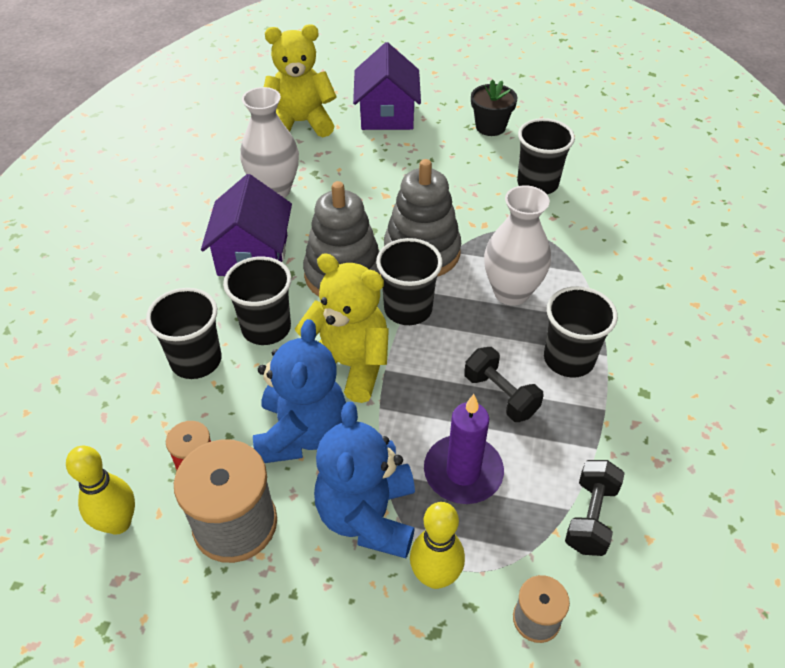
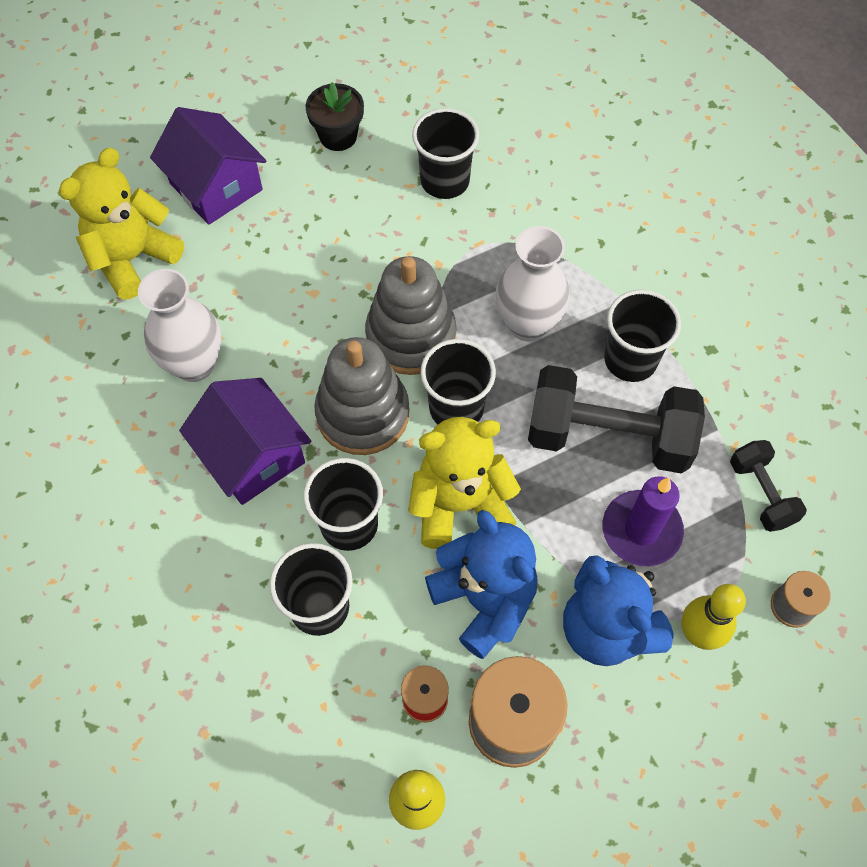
camera: 40 degrees left, 15 degrees up
black dumbbell [464,347,544,422] -> black dumbbell [528,365,705,474], size x1.93

